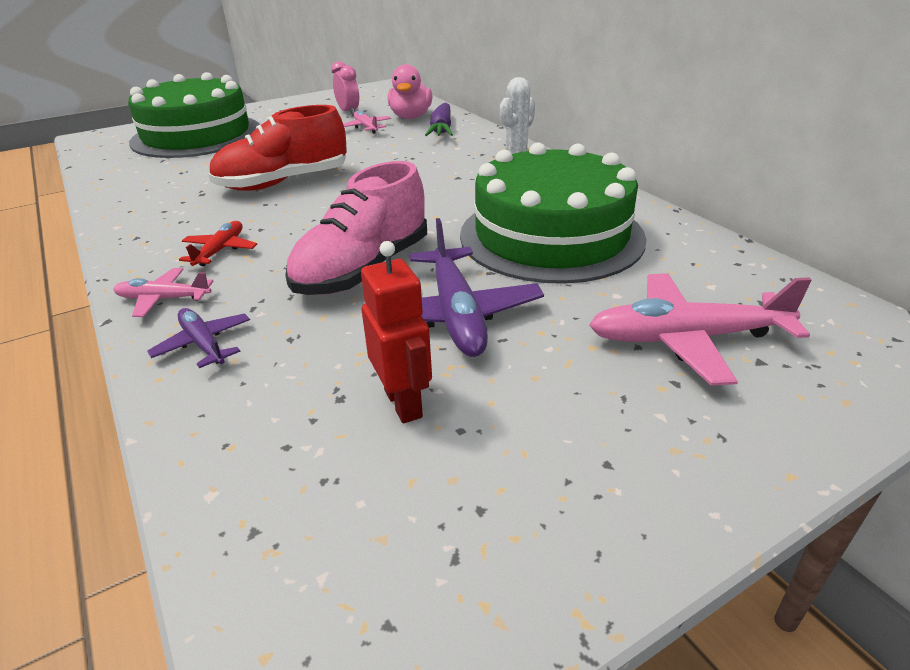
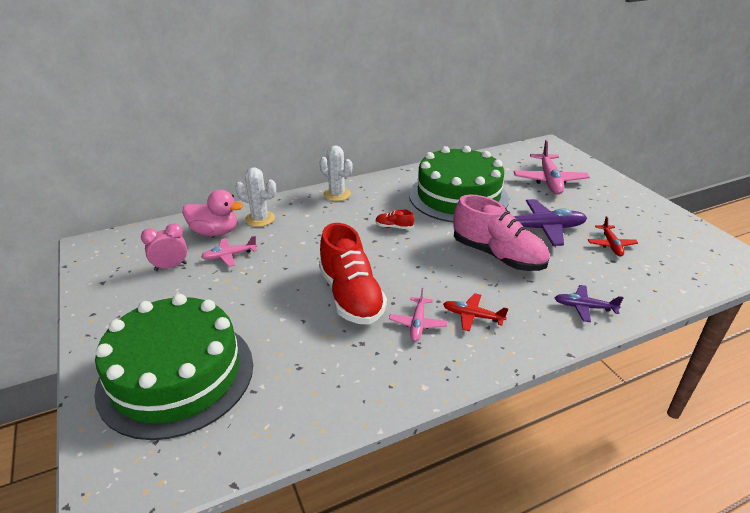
camera: 85 degrees left, 0 degrees up
pink plane [113,268,214,317] -> pink plane moved to [389,288,448,341]
purple plane [147,308,250,368] -> purple plane turned 45 degrees clockwise [555,285,624,322]
red robot [361,241,432,424] -> red plane [588,216,638,257]
purple carrot [425,103,453,136] -> white cactus [235,167,276,227]
none -> red shoe [375,209,414,229]

